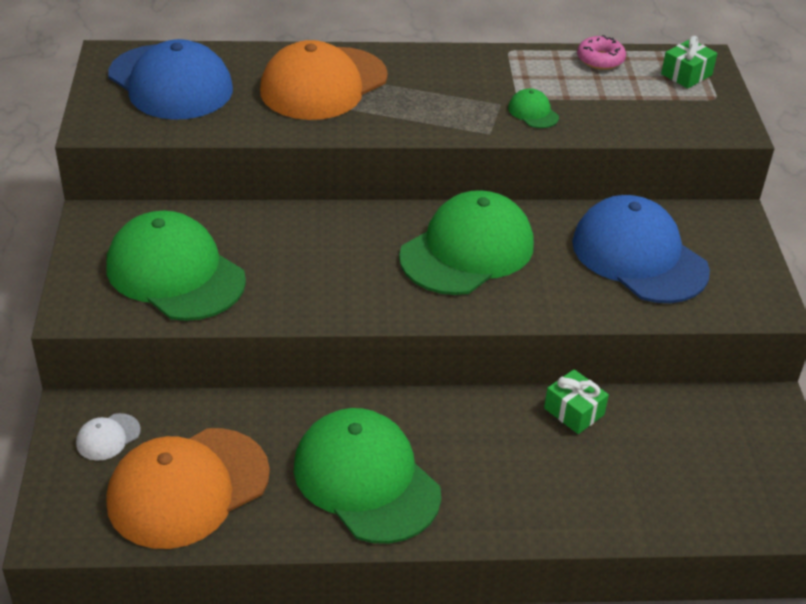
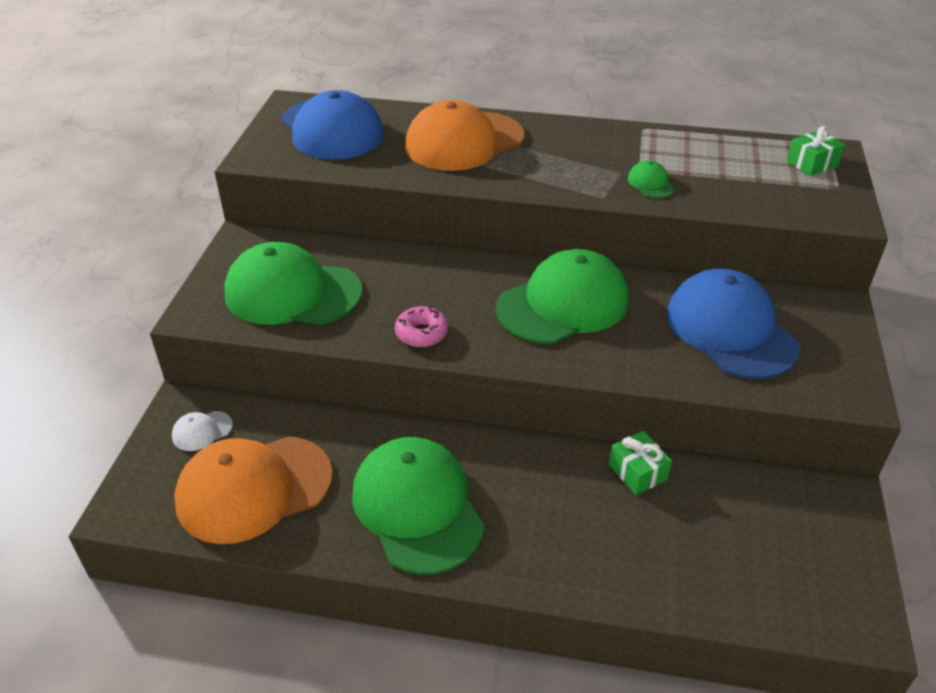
camera: 15 degrees right, 0 degrees up
green cap [107,211,246,321] -> green cap turned 45 degrees counterclockwise [224,242,363,325]
pink donut [577,35,626,70] -> pink donut moved to [395,306,448,347]

